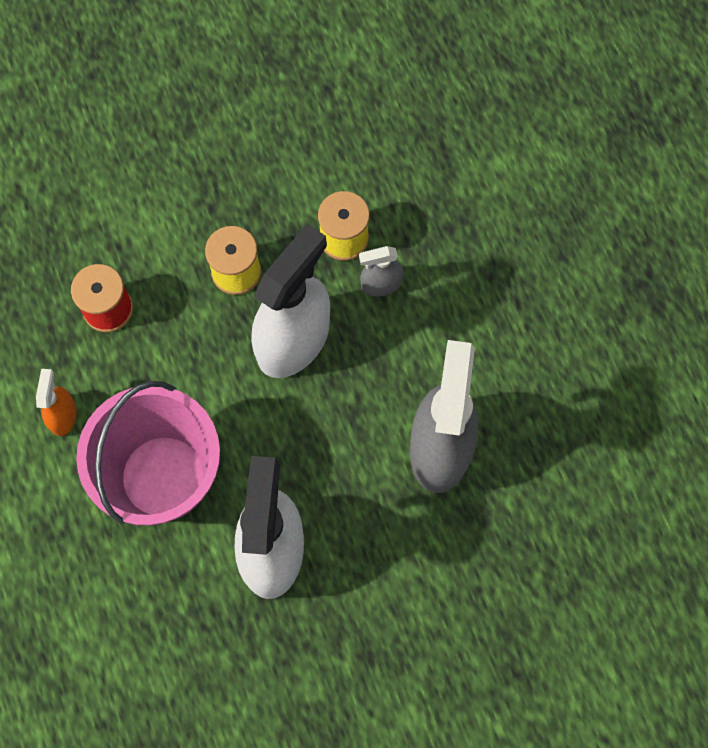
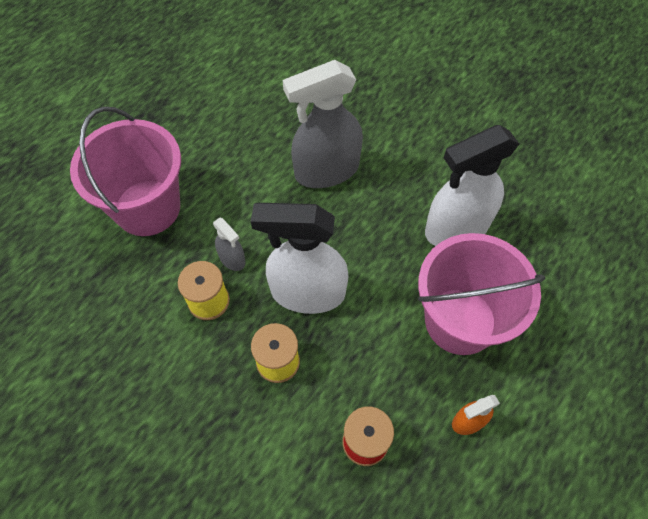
camera: 120 degrees left, 10 degrees down
none -> pink bucket [70,107,181,236]

